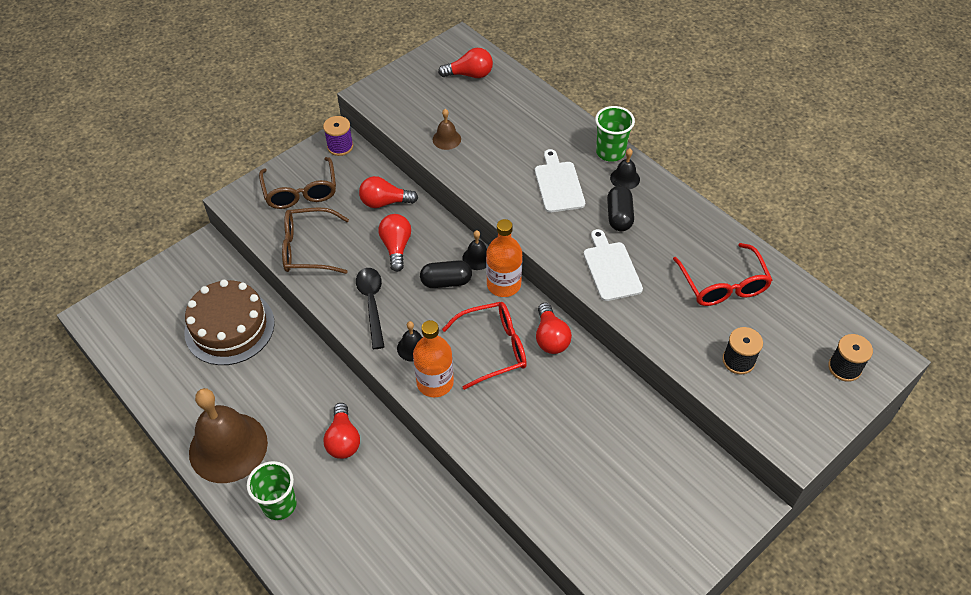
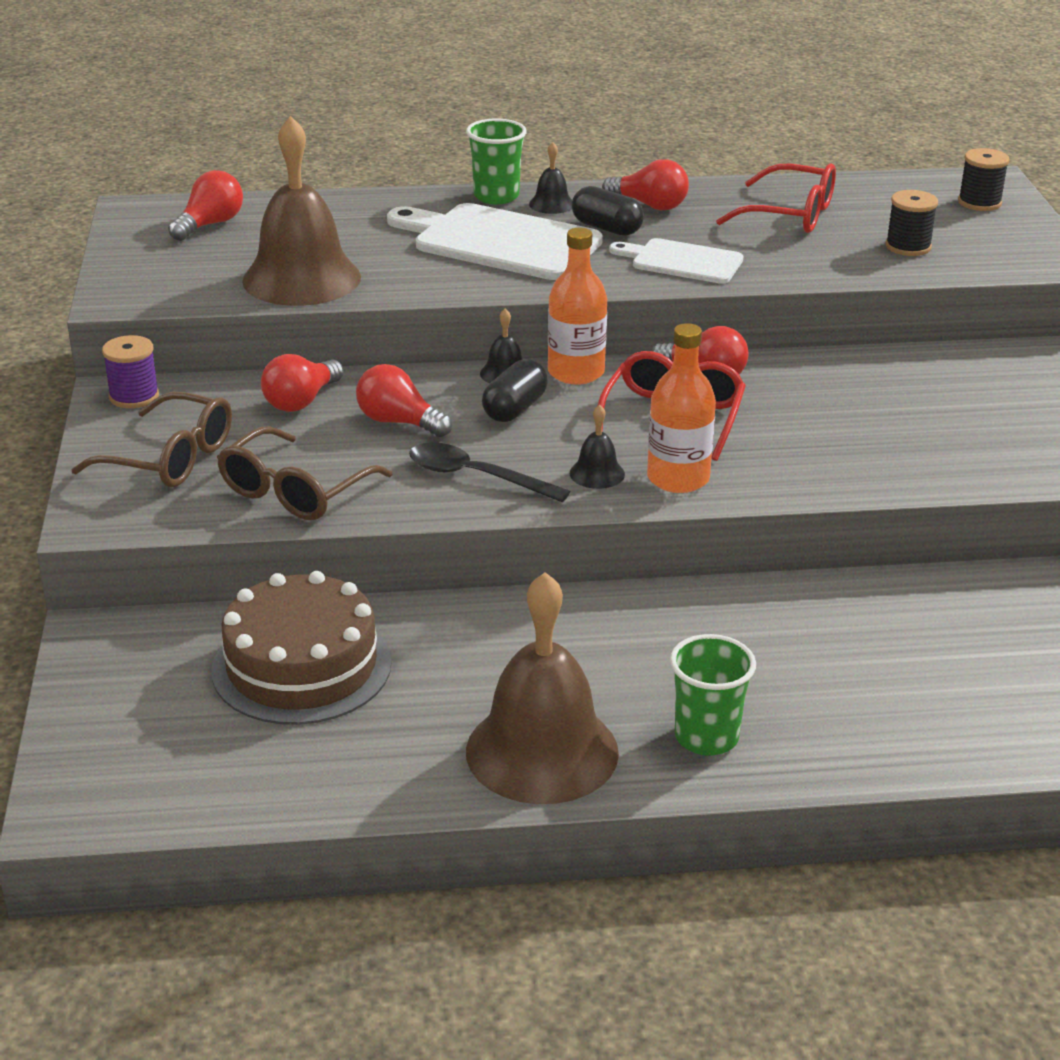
camera: 55 degrees left, 20 degrees down
red light bulb [323,403,360,459] -> red light bulb moved to [602,159,689,210]
brown bell [433,109,461,150] -> brown bell [242,116,361,306], size x2.38
white cutting board [535,149,585,212] -> white cutting board [387,203,603,280], size x1.69

